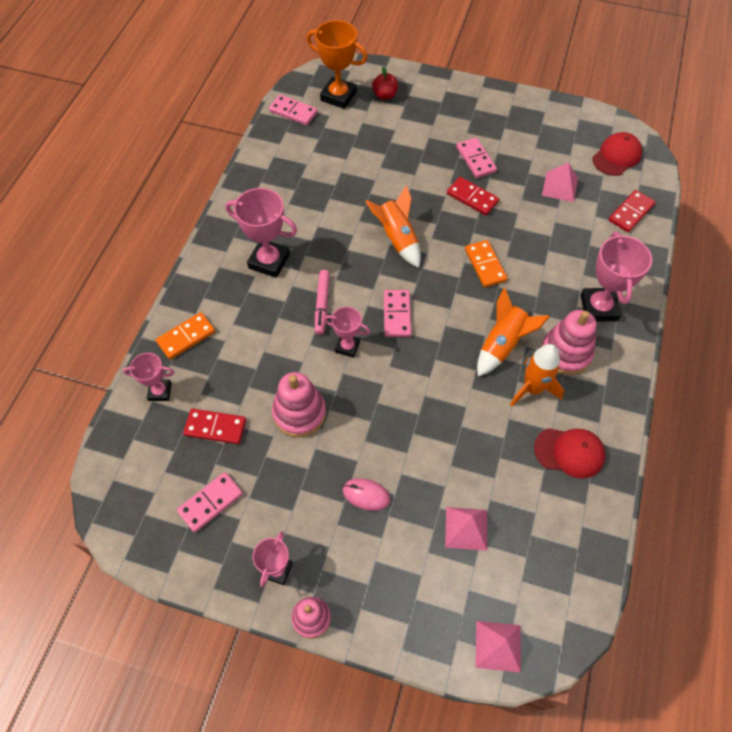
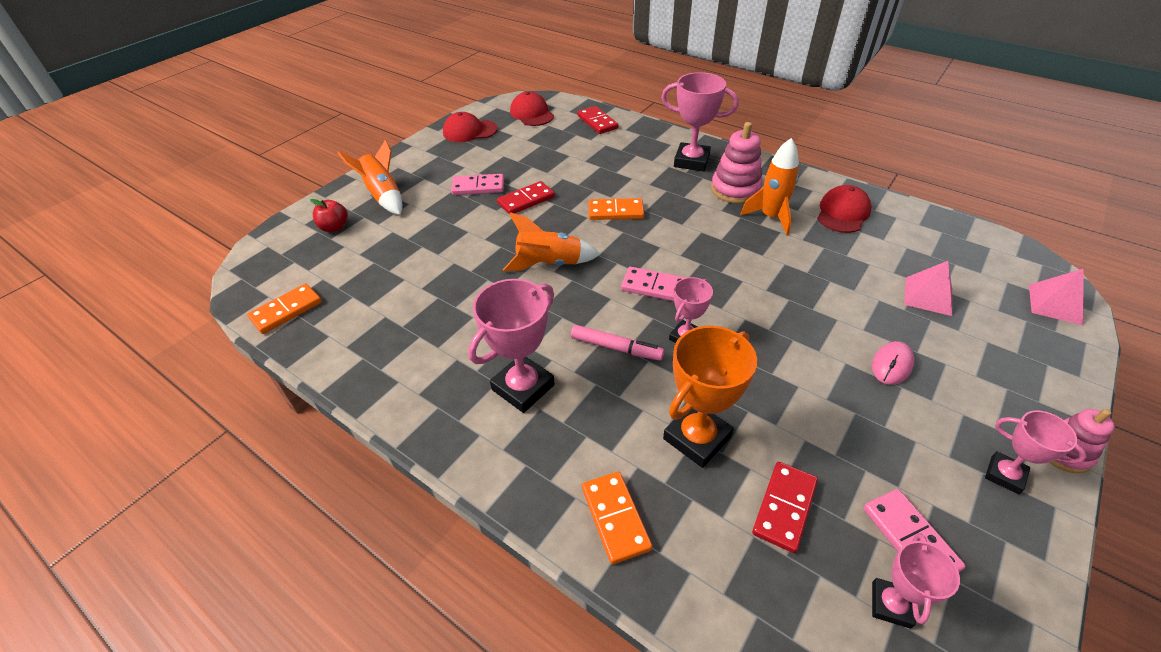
camera: 70 degrees left, 15 degrees down
pink trophy [123,353,174,401] -> pink trophy moved to [872,533,960,629]
pink domino [269,95,318,125] -> orange domino [247,283,322,334]
pink stacking toy [272,372,326,437] -> none
orange trophy [306,20,368,109] -> orange trophy moved to [663,326,757,468]
orange rocket [477,288,550,376] -> orange rocket moved to [337,140,403,215]
pink pyramid [542,162,578,202] -> none
none -> red cap [443,112,498,142]

